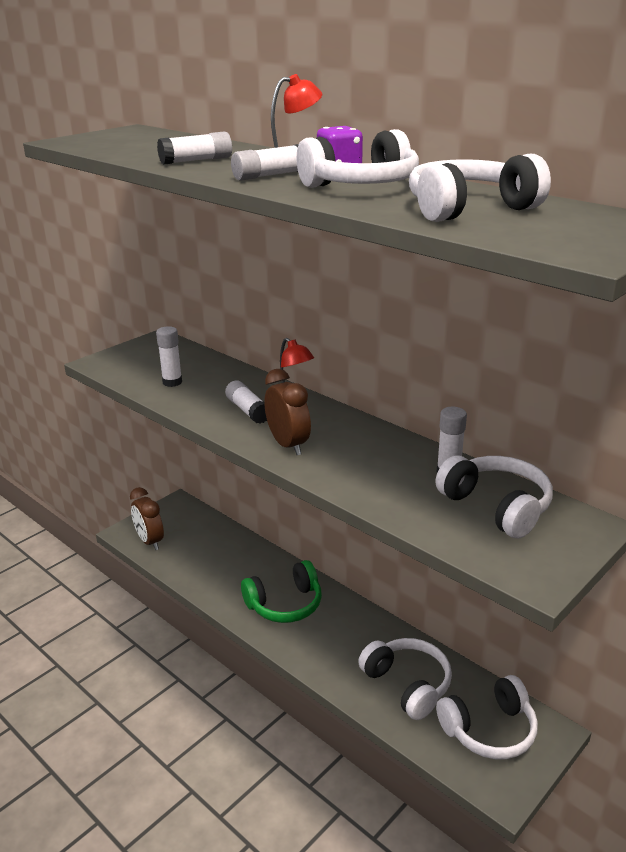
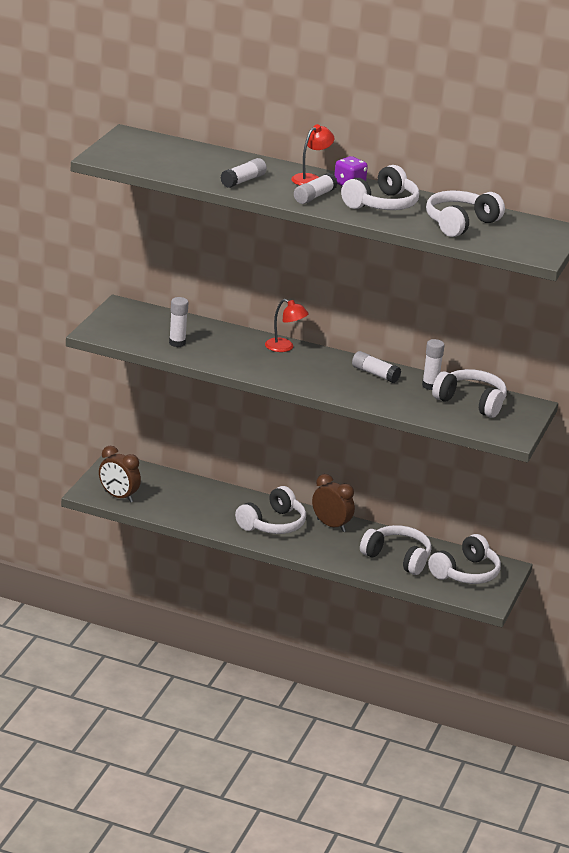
camera: 25 degrees left, 0 degrees up
white glue stick [225,381,267,424] -> white glue stick moved to [352,351,401,383]
green headphones [241,560,322,623] -> white headphones [235,486,306,534]
brown clock [264,369,311,455] -> brown clock moved to [312,474,355,532]

